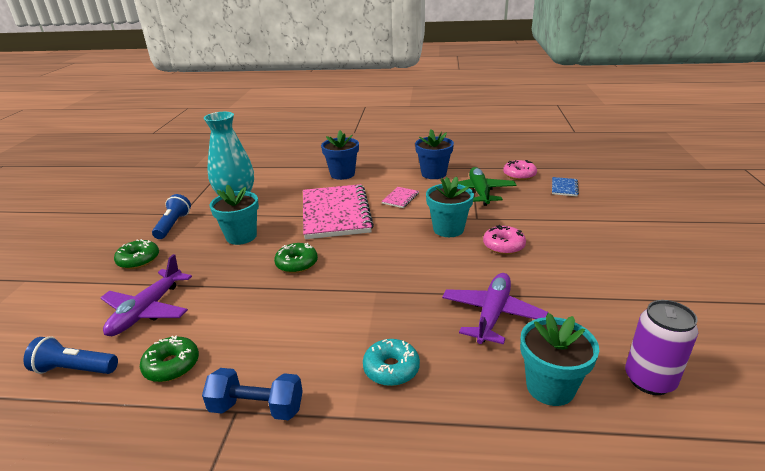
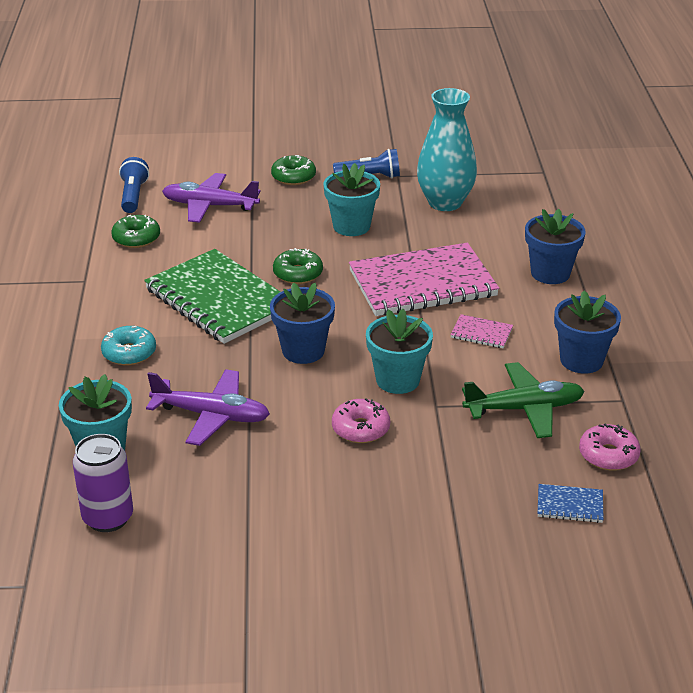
camera: 80 degrees right, 5 degrees up
blue dumbbell [202,368,303,420] -> none
none -> green notebook [144,249,280,344]
none -> blue flower pot [270,283,335,364]

